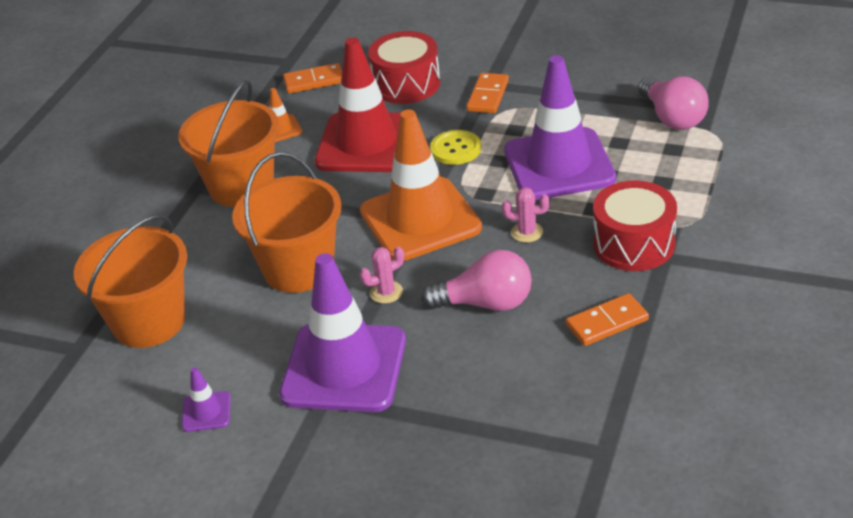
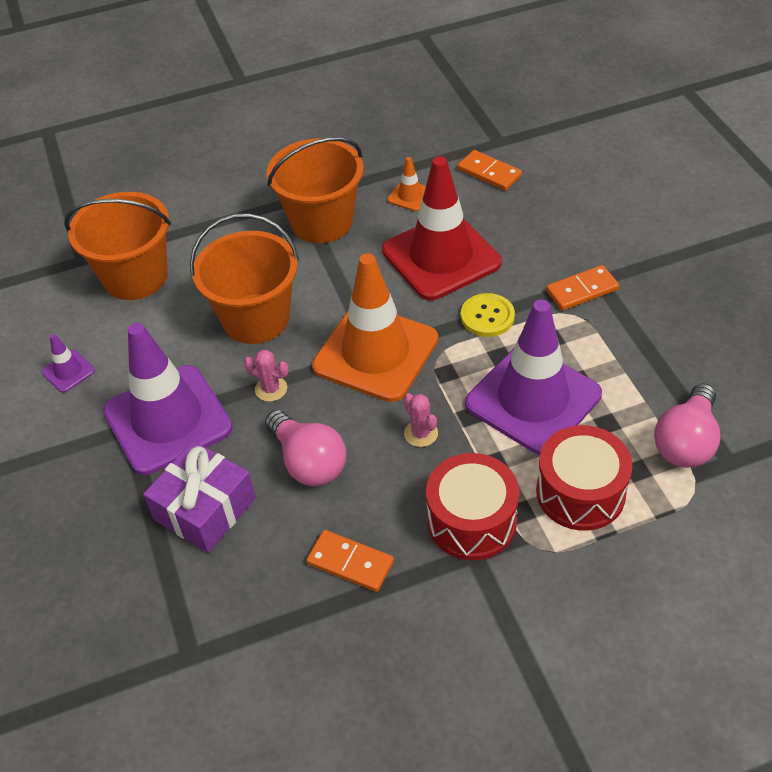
camera: 50 degrees right, 10 degrees up
red drum [368,31,440,104] -> red drum moved to [536,425,633,531]
none -> purple gift [143,441,256,553]

